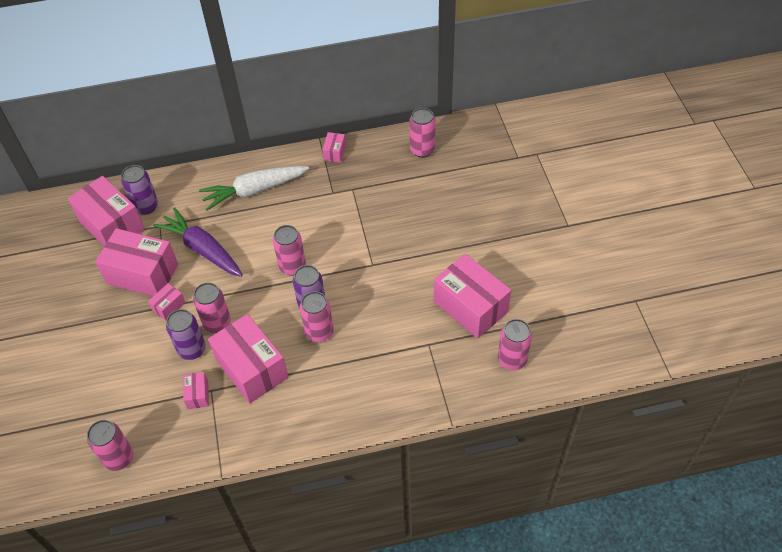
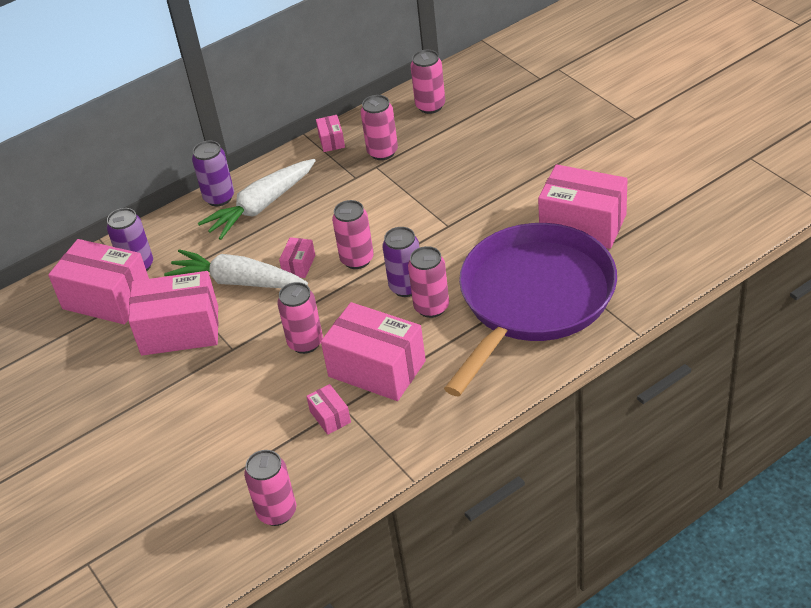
camera: 20 degrees left, 10 degrees down
pink box [148,283,186,321] -> pink box moved to [279,237,315,278]
purple carrot [153,207,243,277] -> white carrot [164,249,308,288]
purple can [166,309,206,360] -> purple can moved to [192,141,234,206]
pink can [498,319,532,370] -> pink can moved to [361,95,398,160]
none -> purple pan [444,223,617,396]

